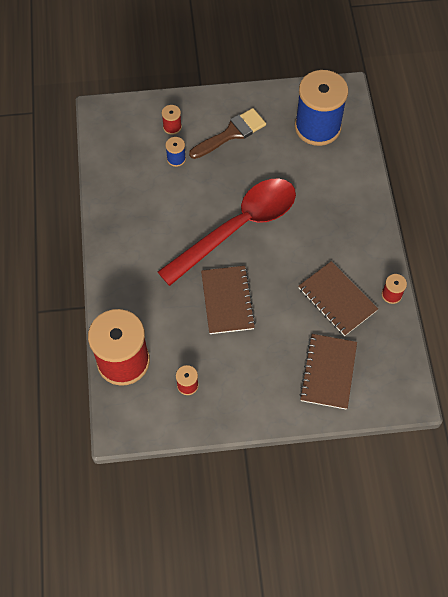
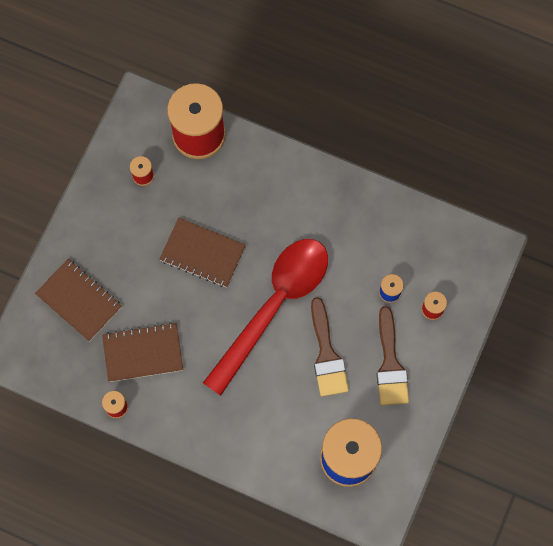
camera: 120 degrees right, 10 degrees up
red spoon [158,179,296,286] -> red spoon turned 135 degrees counterclockwise [203,239,328,396]
none -> brown brush [311,297,349,396]

